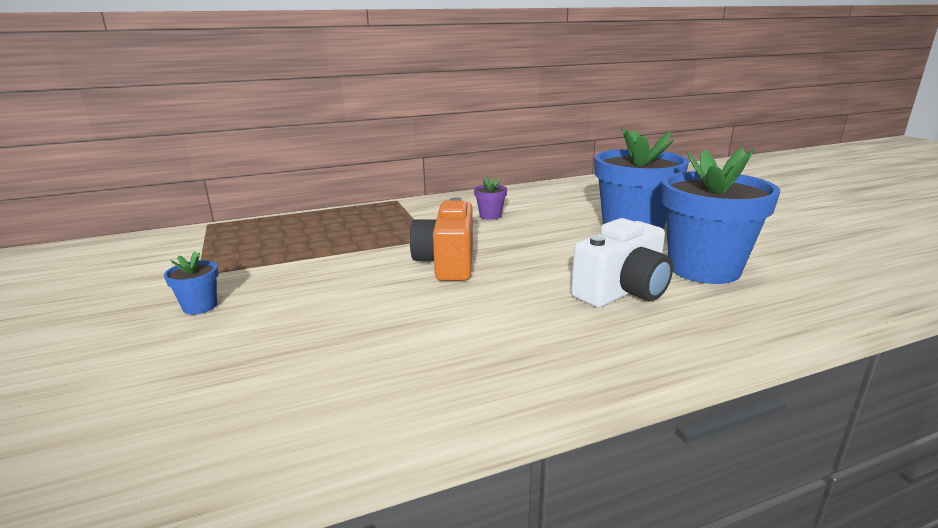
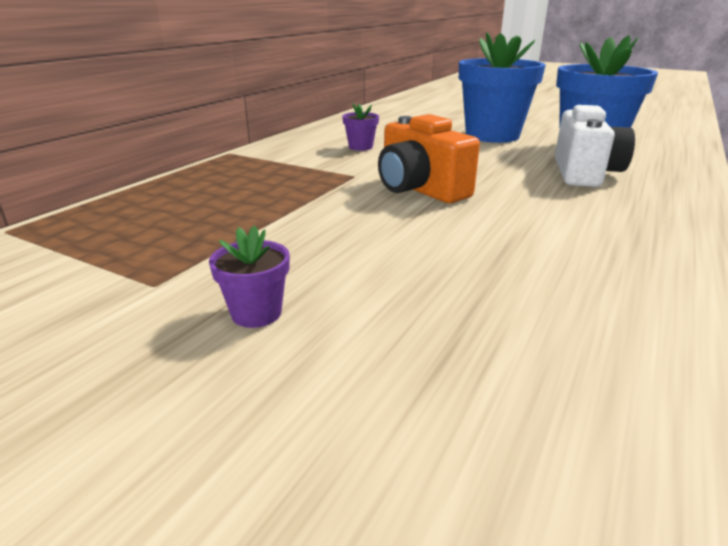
camera: 40 degrees left, 5 degrees up
blue flower pot [164,251,218,315] -> purple flower pot [209,226,290,328]

